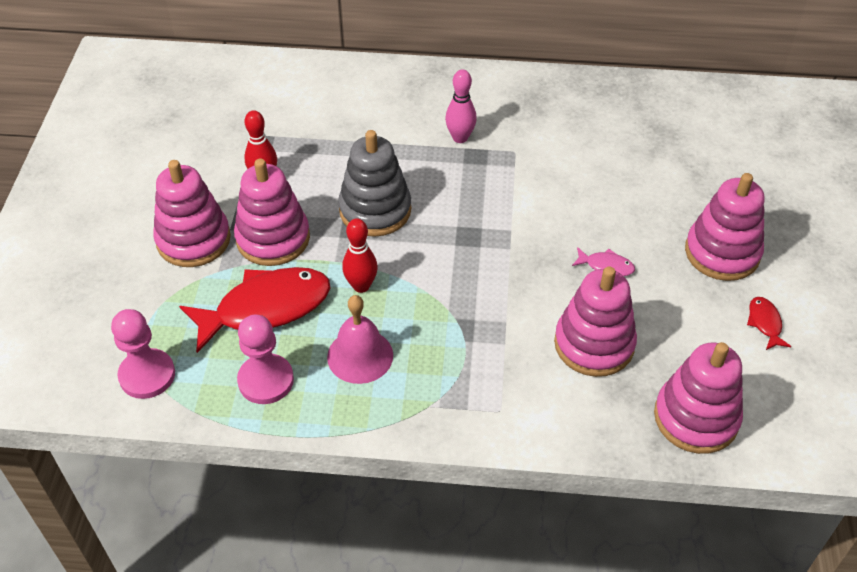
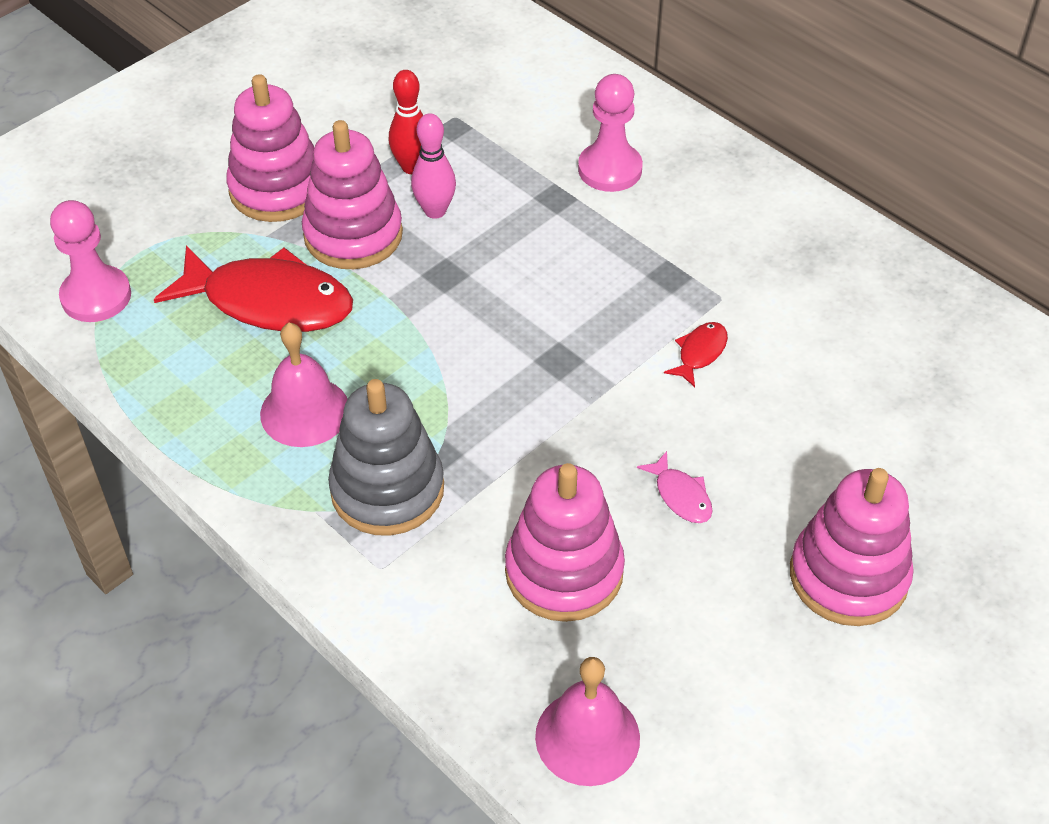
camera: 40 degrees right, 0 degrees up
pink pawn [237,315,294,404] -> pink pawn moved to [578,74,643,192]
grey stacking toy [338,130,411,237] -> grey stacking toy moved to [328,379,444,536]
red bowling pin [342,218,378,293] -> none
pink bowling pin [445,69,477,143] -> pink bowling pin moved to [411,113,456,219]
pink stacking toy [654,342,743,454] -> pink bell [535,657,640,786]
red fish [747,297,792,350] -> red fish moved to [664,322,728,387]

